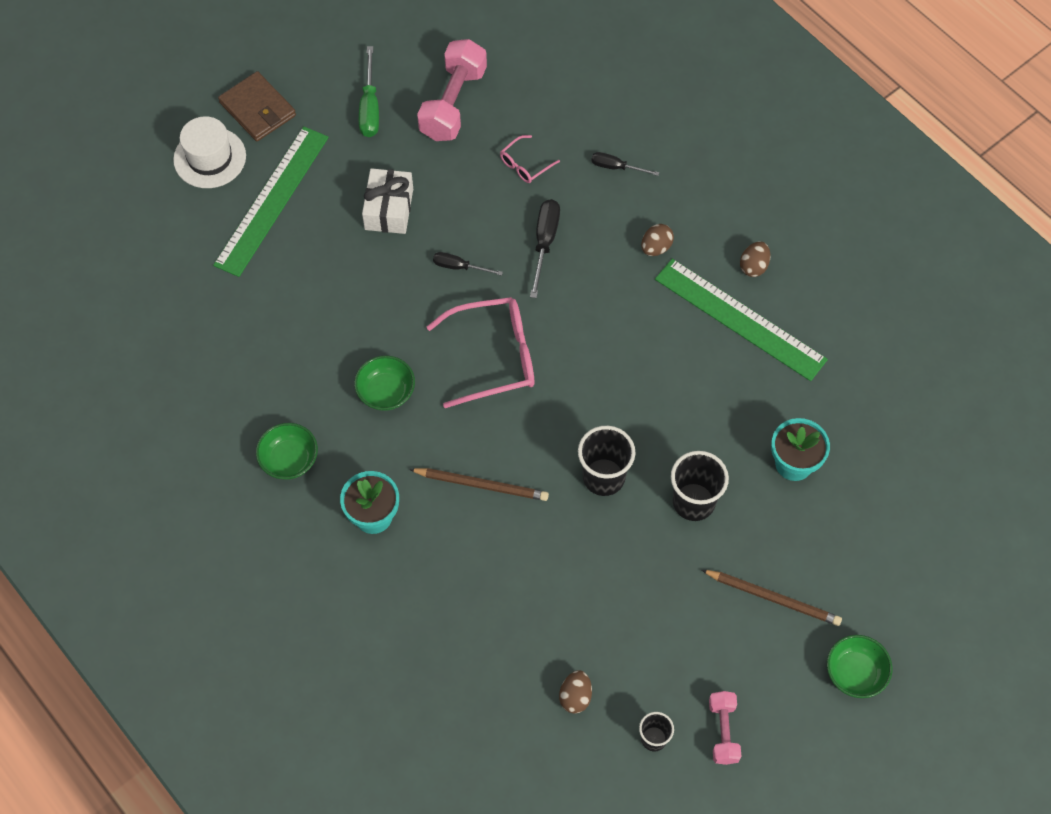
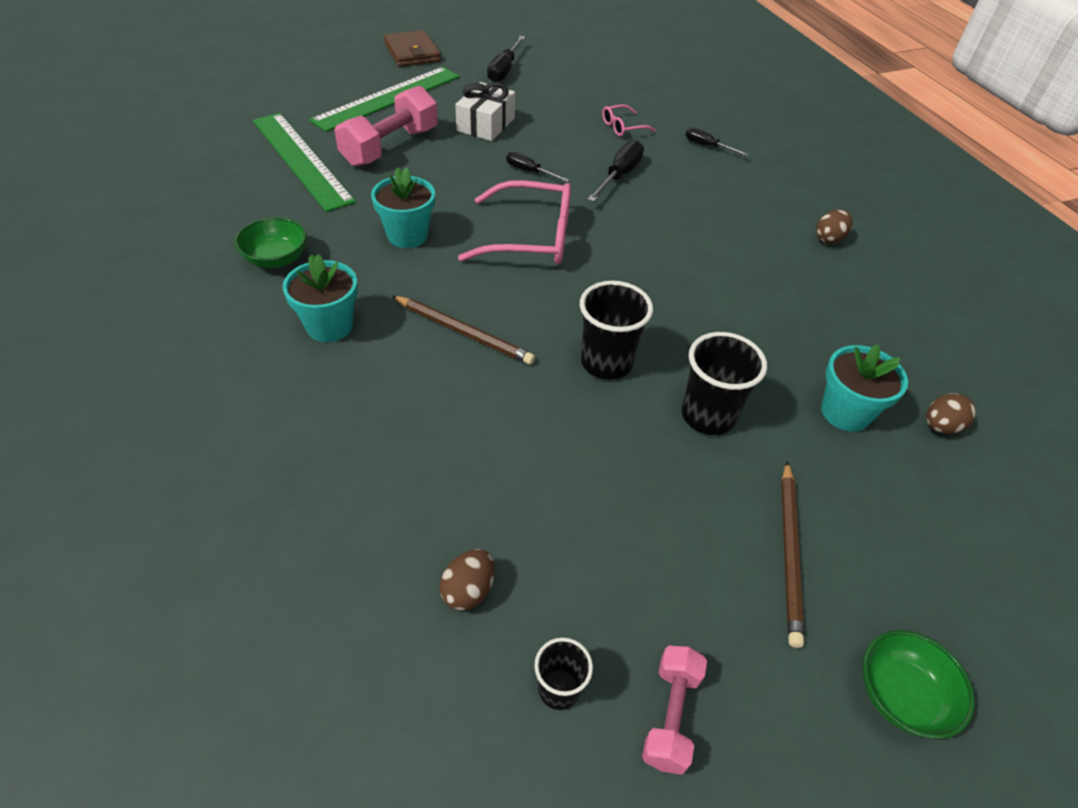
camera: 15 degrees right, 15 degrees down
white hat [173,116,246,188] -> none
green bowl [354,356,415,411] -> turquoise flower pot [371,167,435,248]
green screwdriver [359,46,379,137] -> black screwdriver [487,36,525,82]
pink dumbbell [417,39,487,141] -> pink dumbbell moved to [335,85,438,167]
brown egg [641,224,674,256] -> brown egg moved to [926,393,976,434]
green ruler [655,259,828,381] -> green ruler moved to [253,113,356,212]
brown pencil [702,570,842,626] -> brown pencil turned 60 degrees clockwise [781,461,804,648]

